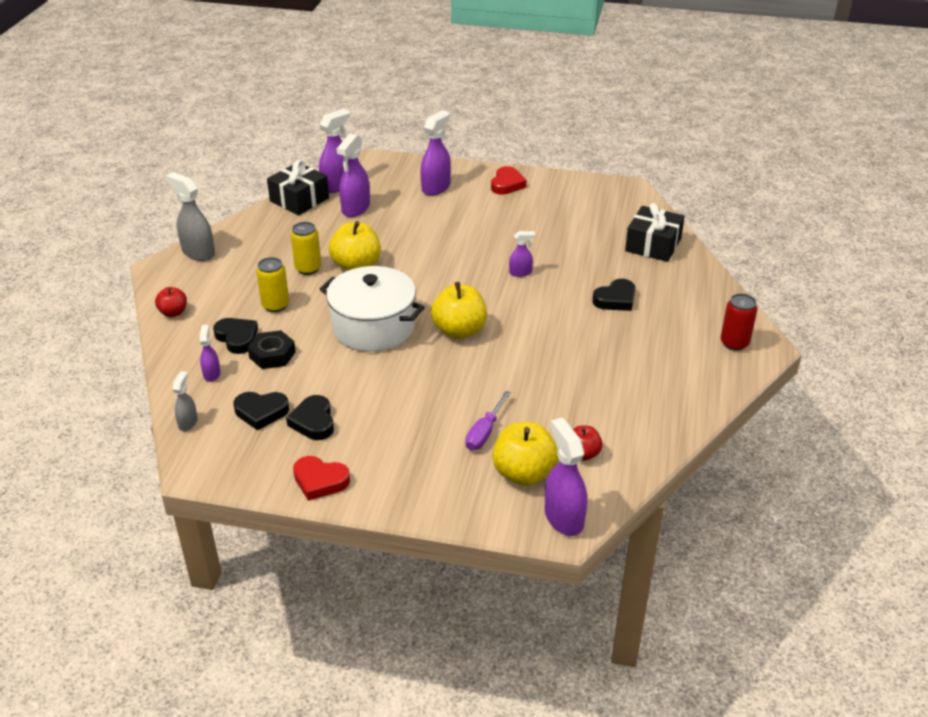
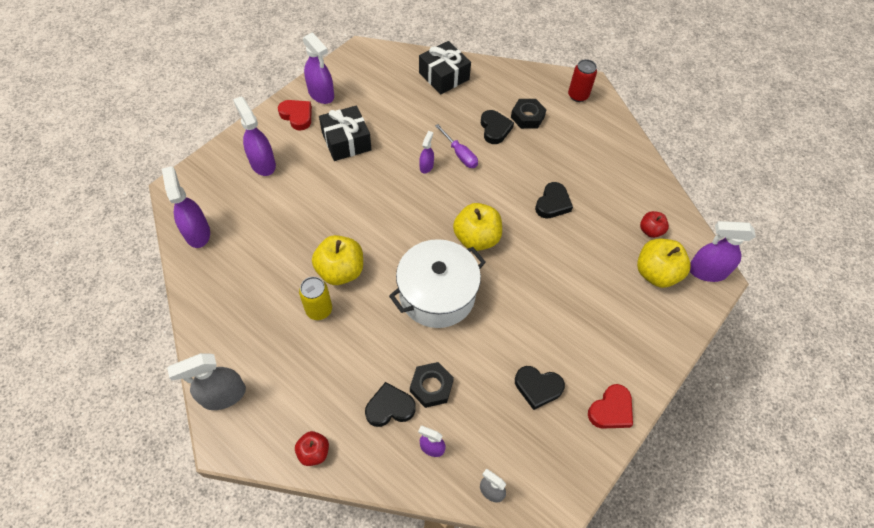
camera: 65 degrees left, 20 degrees up
black heart [233,392,289,430] -> black heart moved to [535,182,573,218]
yellow can [256,257,289,312] -> none
black gift [267,160,329,215] -> black gift moved to [319,105,371,161]
purple spray bottle [337,134,370,217] -> purple spray bottle moved to [303,32,334,104]
purple screwdriver [465,391,511,451] -> purple screwdriver moved to [435,124,478,168]
none -> black nut [511,99,546,129]

